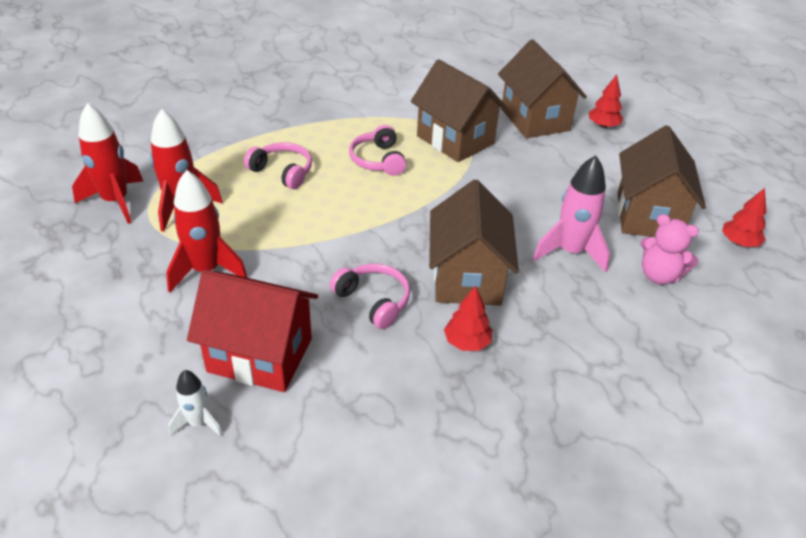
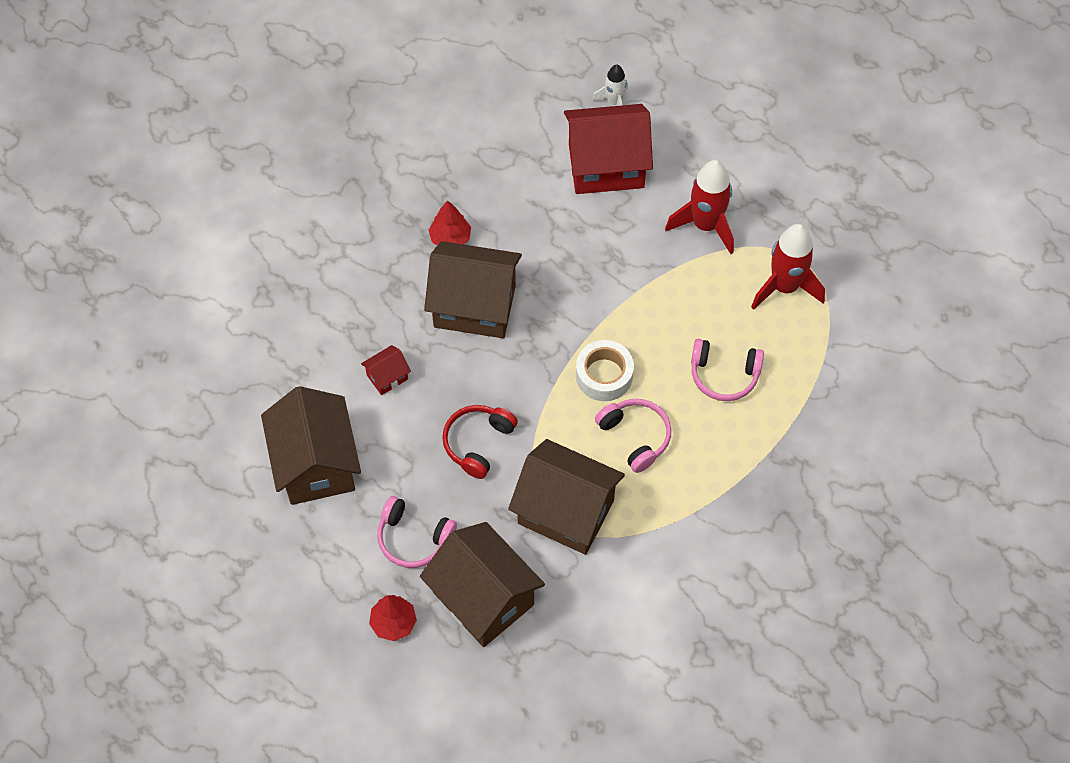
camera: 160 degrees right, 20 degrees up
red rocket [72,103,143,224] -> none
pink headphones [330,263,410,329] -> pink headphones moved to [377,496,457,568]
brown house [429,180,519,306] -> brown house turned 60 degrees counterclockwise [424,241,522,338]
pink rocket [533,155,610,273] -> red house [361,345,411,395]
pink teddy bear [640,214,699,285] -> none
red tree [722,188,767,247] -> none
none -> red headphones [442,405,518,479]
none -> white tape [576,340,634,401]

